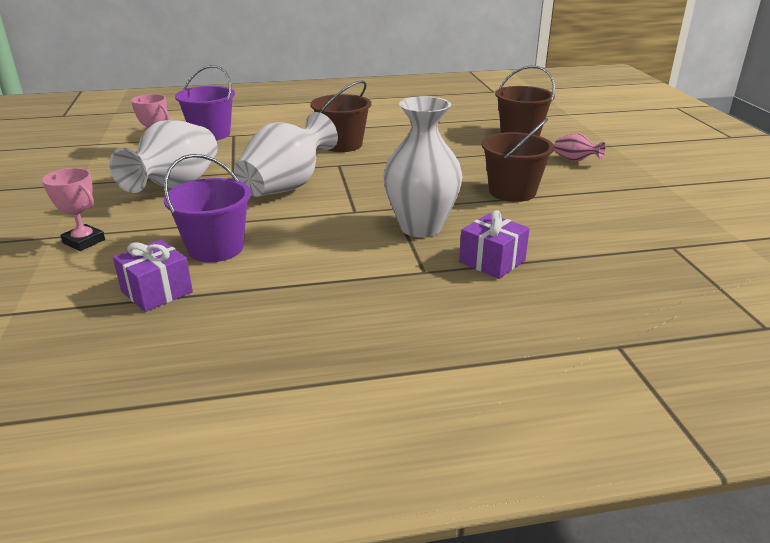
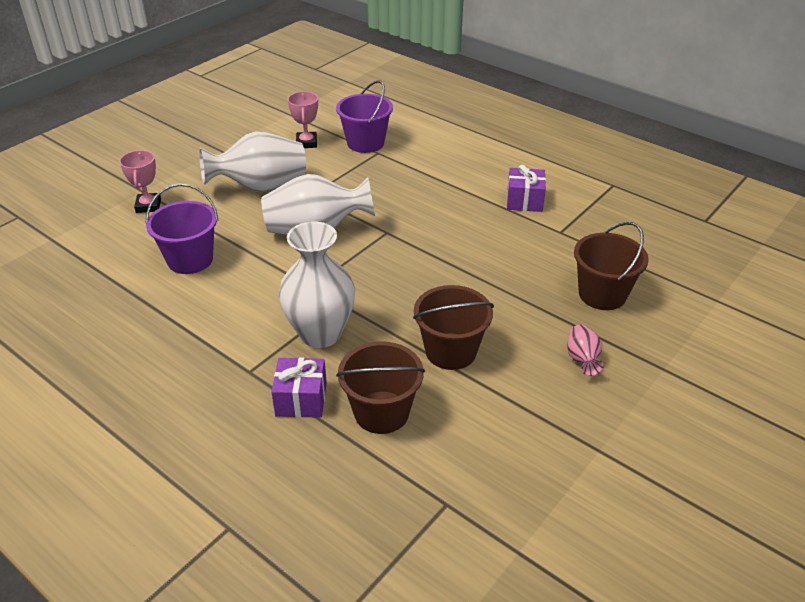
camera: 50 degrees right, 10 degrees up
purple gift [113,240,193,312] -> purple gift moved to [507,165,546,212]
brown bucket [310,80,371,152] -> brown bucket moved to [336,341,425,434]

